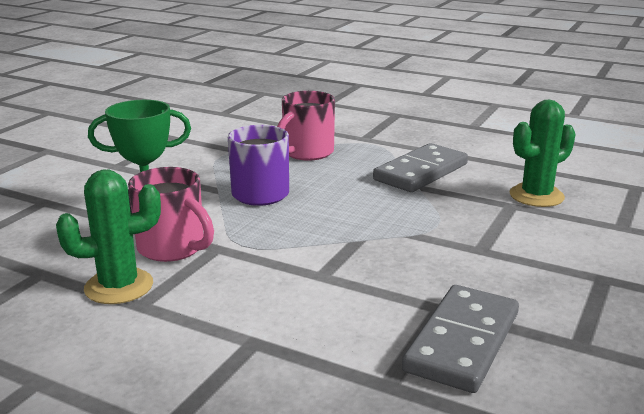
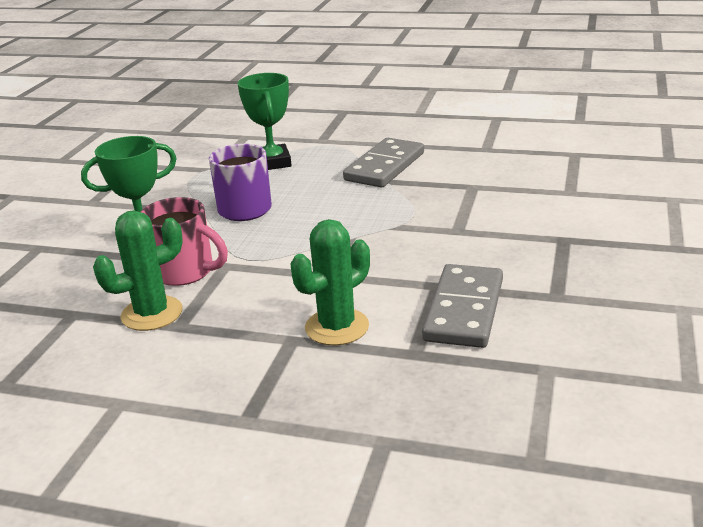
camera: 10 degrees left, 5 degrees up
pink mug [277,91,335,161] -> green trophy [238,73,292,170]
green cactus [509,100,575,207] -> green cactus moved to [290,219,370,345]

